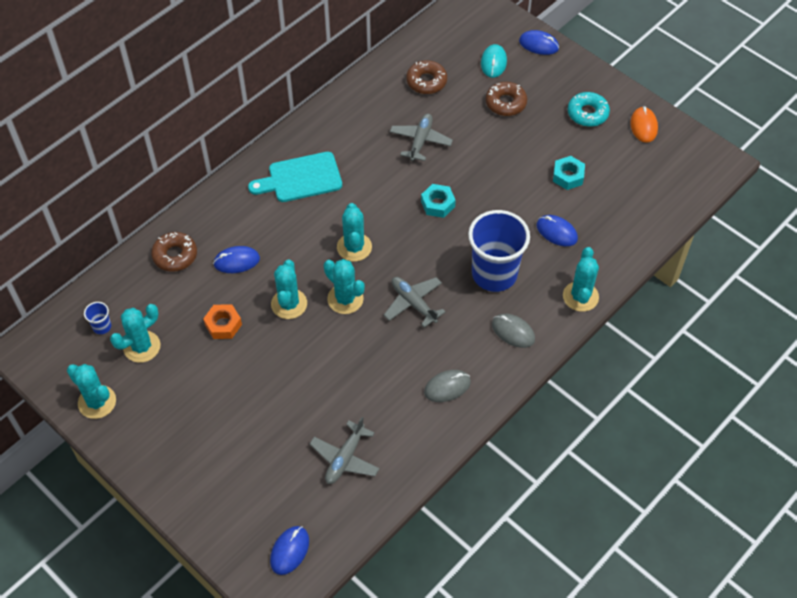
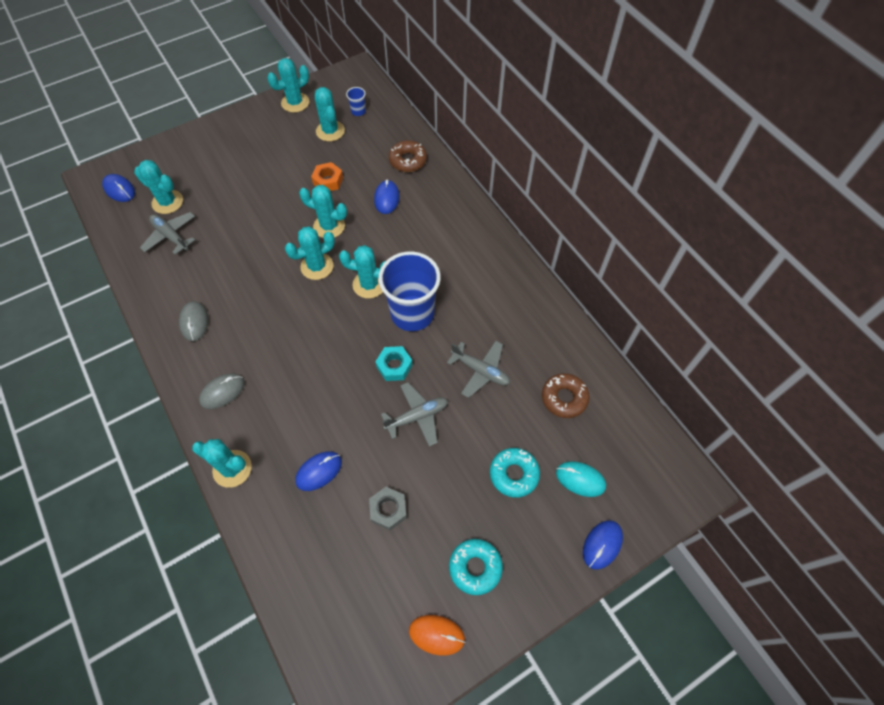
camera: 105 degrees right, 5 degrees up
turquoise cutting board [248,152,342,202] -> none
grey plane [384,277,445,328] -> grey plane moved to [381,382,448,447]
blue cup [468,210,530,292] -> blue cup moved to [378,251,441,331]
brown donut [486,82,527,116] -> turquoise donut [490,448,540,498]
turquoise nut [553,156,585,190] -> grey nut [369,487,407,530]
none -> turquoise cactus [134,160,183,214]

